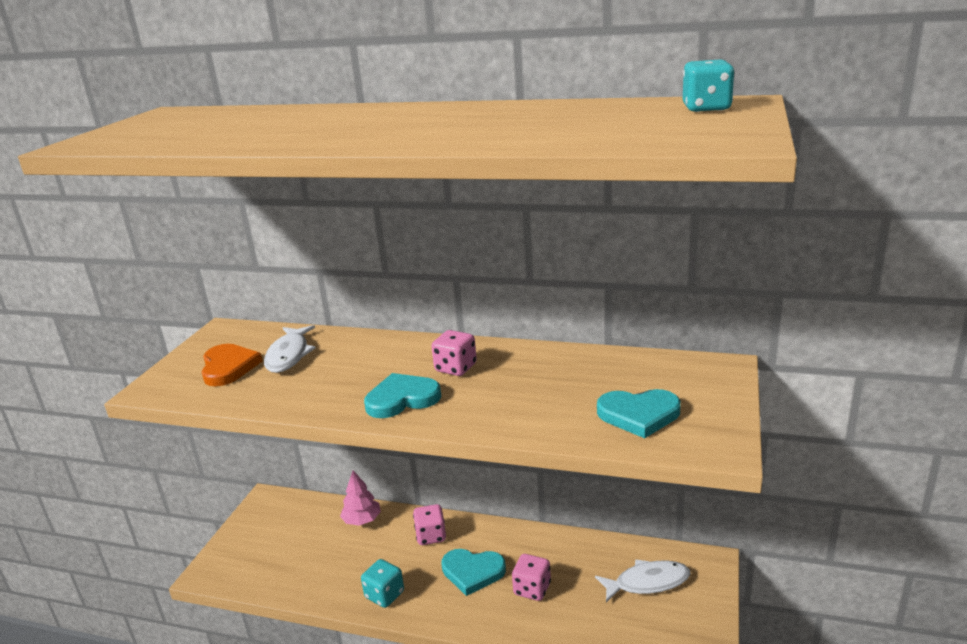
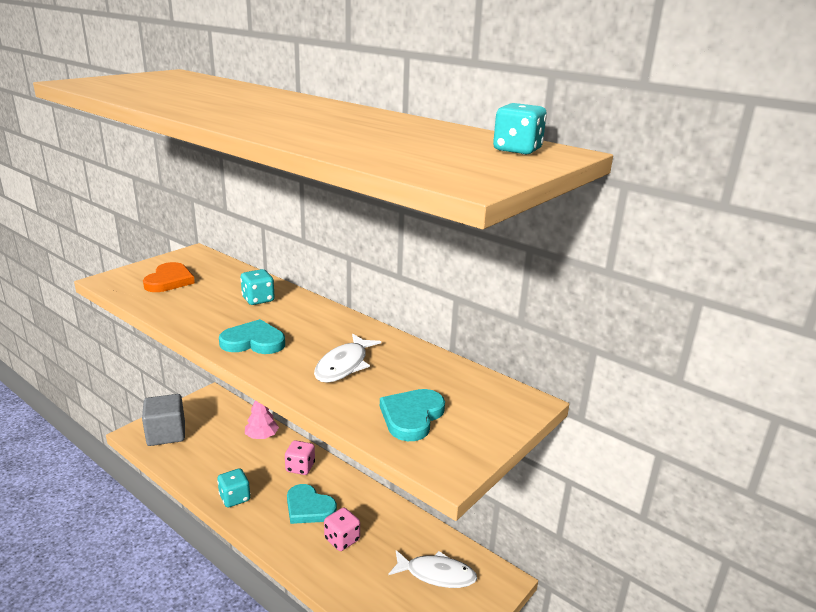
camera: 20 degrees right, 0 degrees up
white fish [264,325,316,373] -> white fish moved to [314,334,381,383]
pink dice [431,330,477,376] -> none
turquoise heart [597,389,681,438] -> turquoise heart turned 90 degrees clockwise [380,389,445,441]
none -> grey cube [142,394,185,446]
none -> turquoise dice [240,269,275,305]

